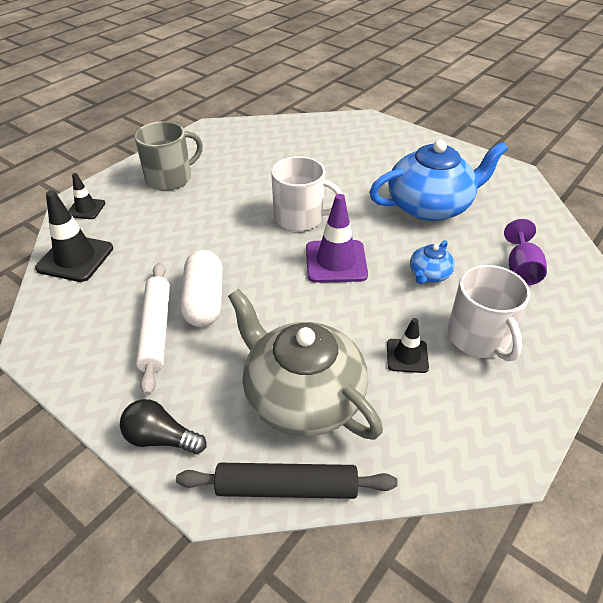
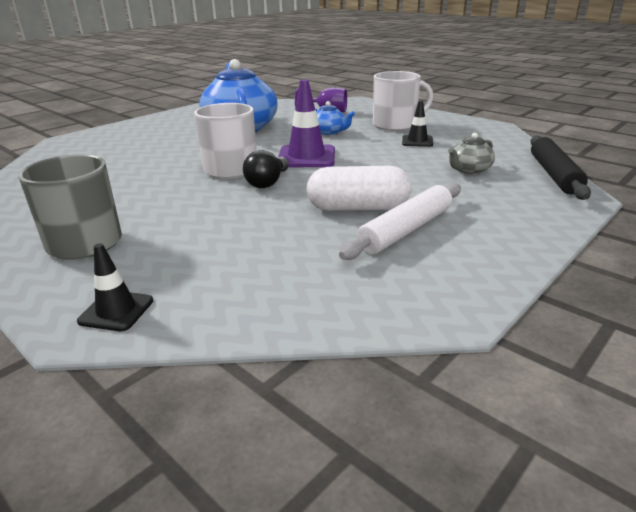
camera: 85 degrees left, 15 degrees down
black traffic cone [35,191,113,282] -> none
black light bulb [120,399,207,454] -> black light bulb moved to [243,150,289,188]
white rolling pin [136,263,170,396] -> white rolling pin turned 45 degrees counterclockwise [339,183,461,260]
grey teapot [228,289,383,440] -> grey teapot [448,133,495,174], size x0.45

